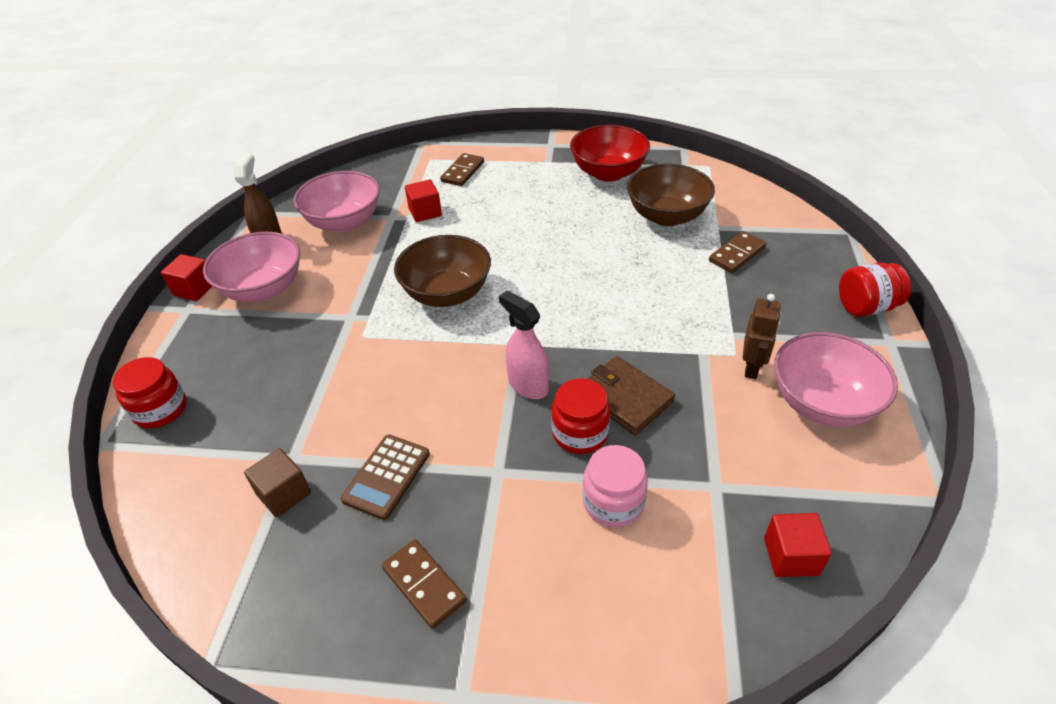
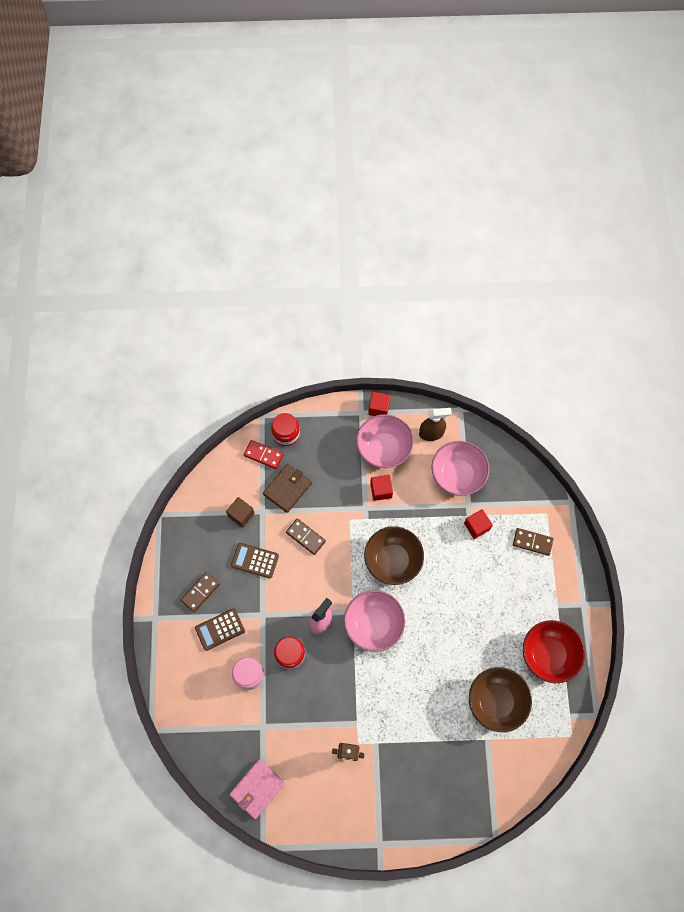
camera: 80 degrees right, 25 degrees up
brown wallet [588,356,675,435] -> brown wallet moved to [263,464,312,513]
brown domino [709,231,766,273] -> brown domino moved to [286,518,326,555]
red cube [764,513,832,577] -> red cube moved to [370,475,393,501]
pink bowl [774,332,898,427] -> pink bowl moved to [344,590,405,652]
red jar [839,263,911,317] -> none
none -> brown calculator [195,608,245,651]
none -> pink wallet [229,759,285,819]
none -> red domino [244,440,284,469]

